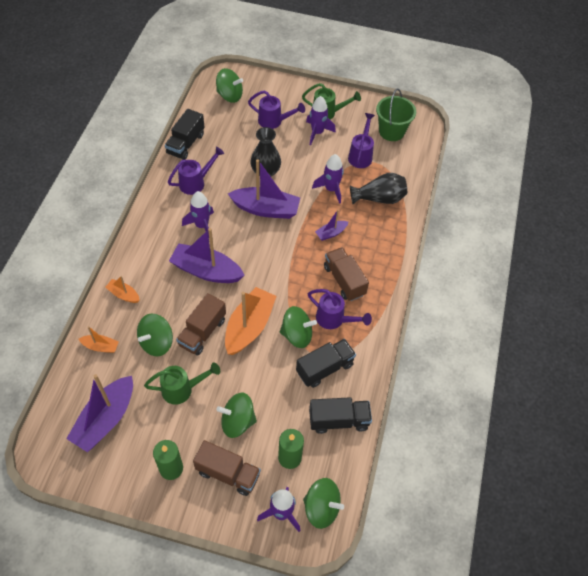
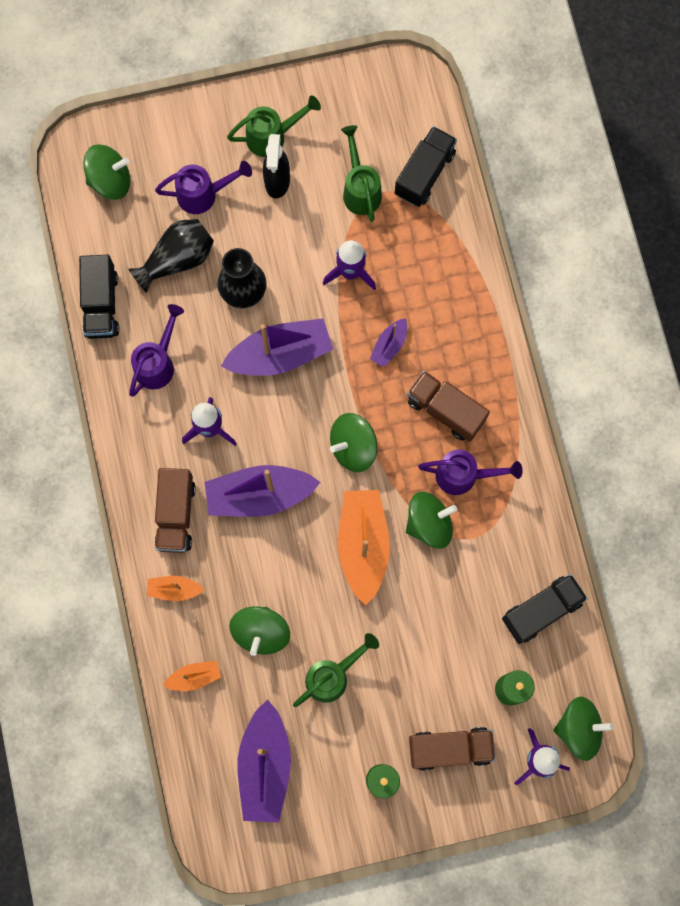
camera: 25 degrees left, 20 degrees up
brown truck [176,293,226,355] -> brown truck moved to [155,468,196,553]
green spinning top [216,393,257,438] -> green spinning top moved to [330,413,378,472]
black truck [296,339,356,388] -> black truck moved to [395,126,457,207]
purple rocket [306,96,336,145] -> black spray bottle [263,134,290,198]
purple watering can [348,113,375,168] -> green watering can [341,125,382,222]
black vase [350,173,407,204] -> black vase moved to [128,219,214,293]
green bucket [376,89,416,141] -> none

